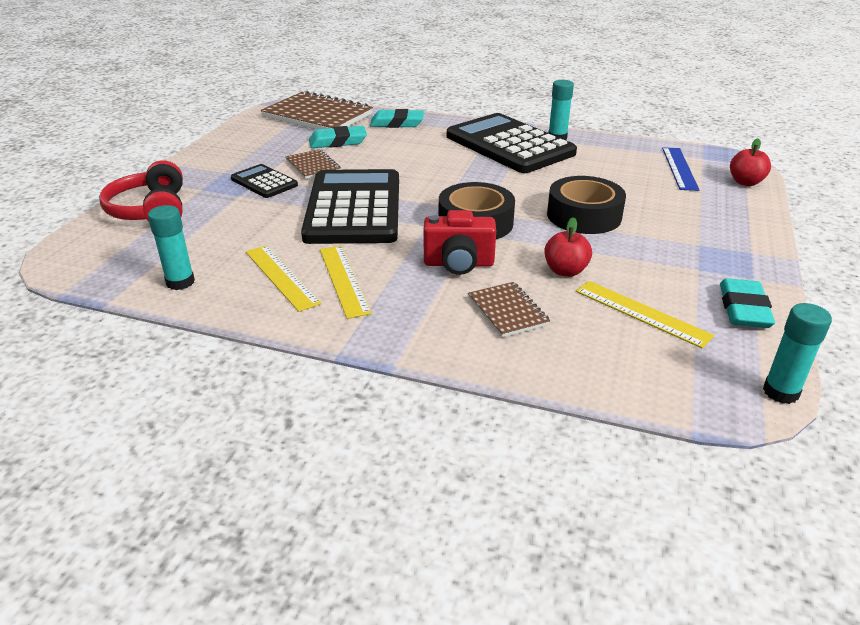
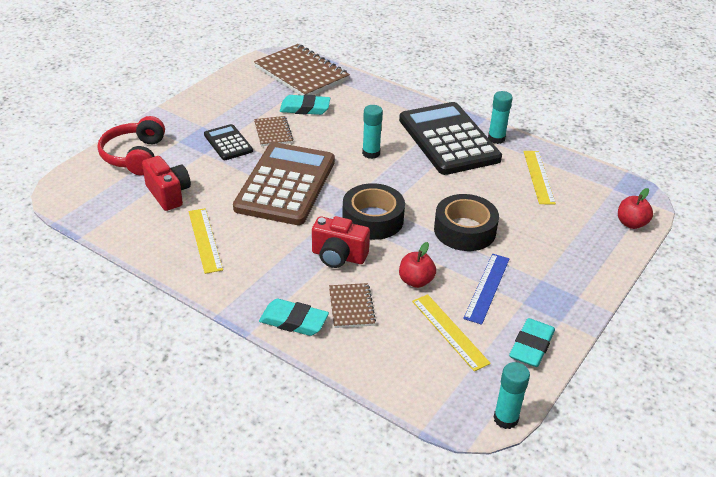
camera: 15 degrees right, 5 degrees up
turquoise glue stick [148,205,195,290] -> turquoise glue stick moved to [362,105,383,159]
black calculator [301,169,399,244] -> brown calculator [233,142,335,225]
yellow ruler [320,246,372,319] -> yellow ruler moved to [524,151,556,204]
turquoise eraser [370,109,424,128] -> turquoise eraser moved to [259,299,329,336]
blue ruler [662,147,699,191] -> blue ruler moved to [463,254,510,325]
none -> red camera [142,156,191,211]

